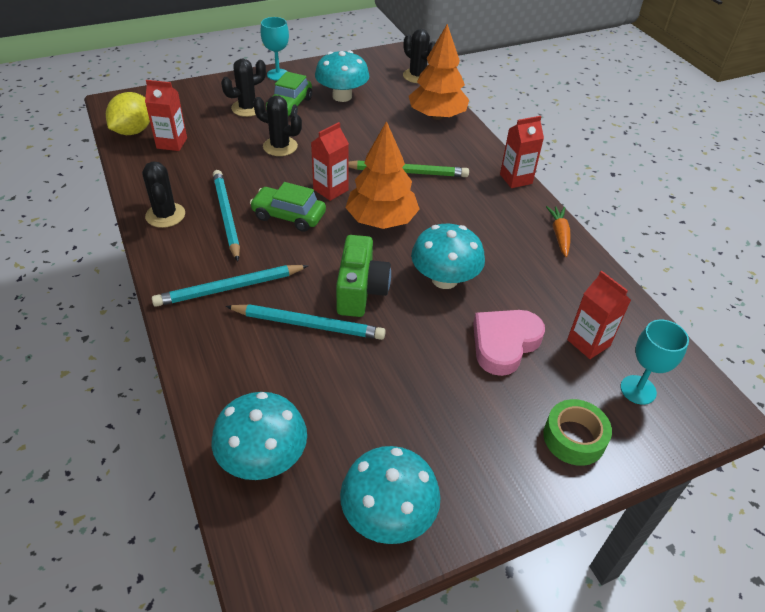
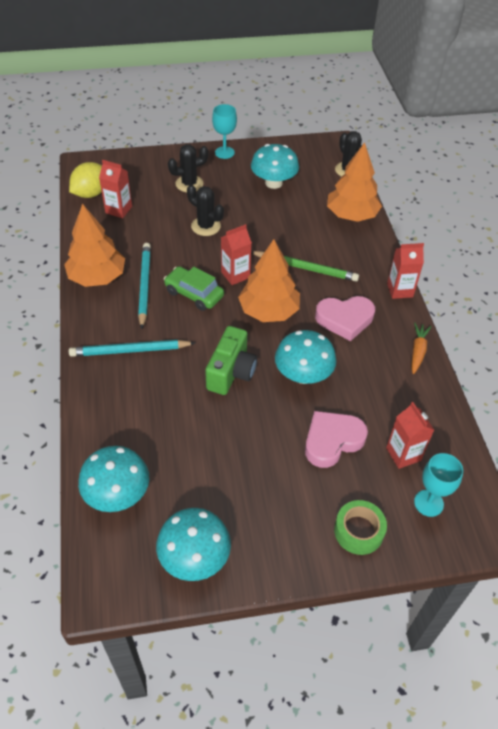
camera: 15 degrees right, 5 degrees up
black cactus [142,162,185,228] -> orange tree [64,203,125,287]
turquoise pencil [225,304,386,340] -> none
green car [266,72,312,118] -> none
none -> pink heart [315,296,375,341]

